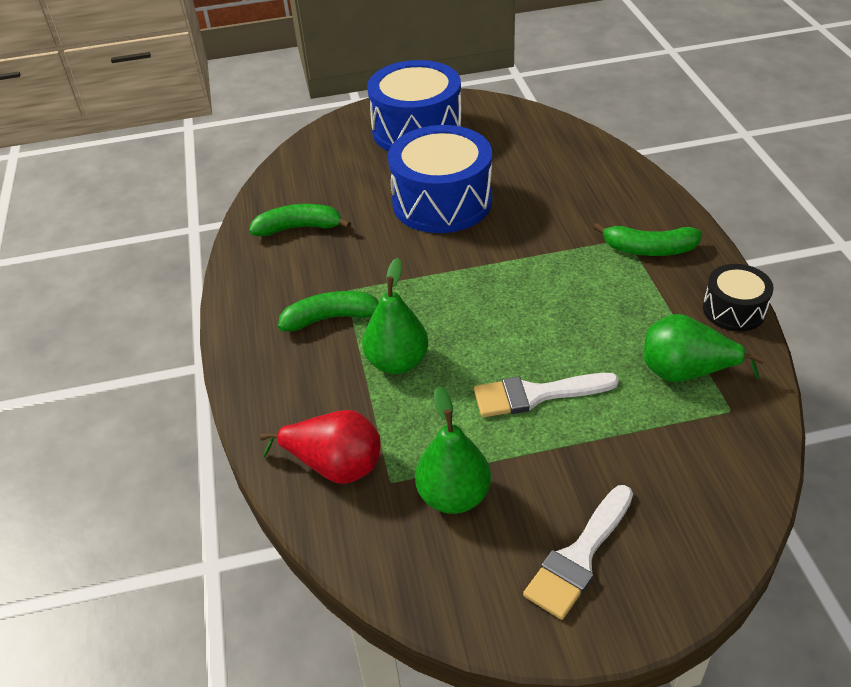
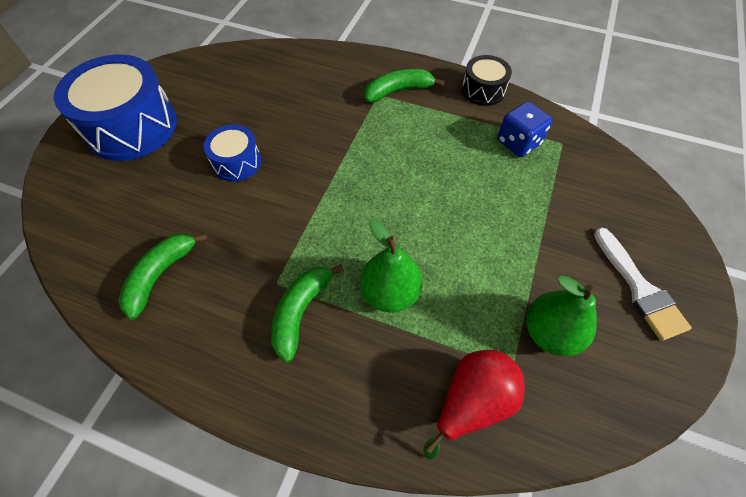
camera: 60 degrees left, 15 degrees up
blue drum [388,125,492,233] -> blue drum [204,125,261,182], size x0.52
white brush [474,373,619,417] -> none
green banana [593,222,702,256] -> green banana turned 150 degrees counterclockwise [364,69,444,102]
green pear [644,314,765,382] -> blue dice [498,101,553,157]

